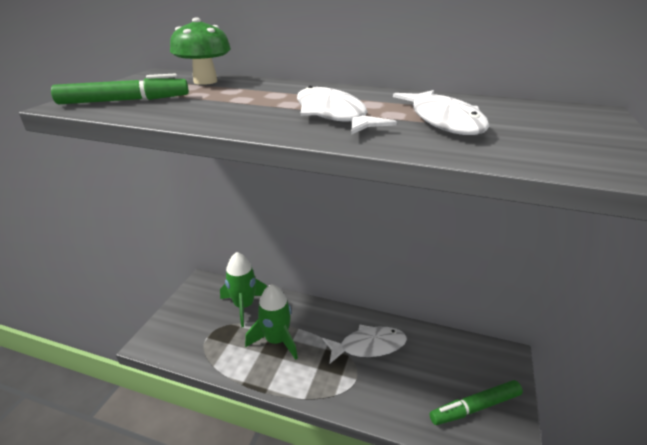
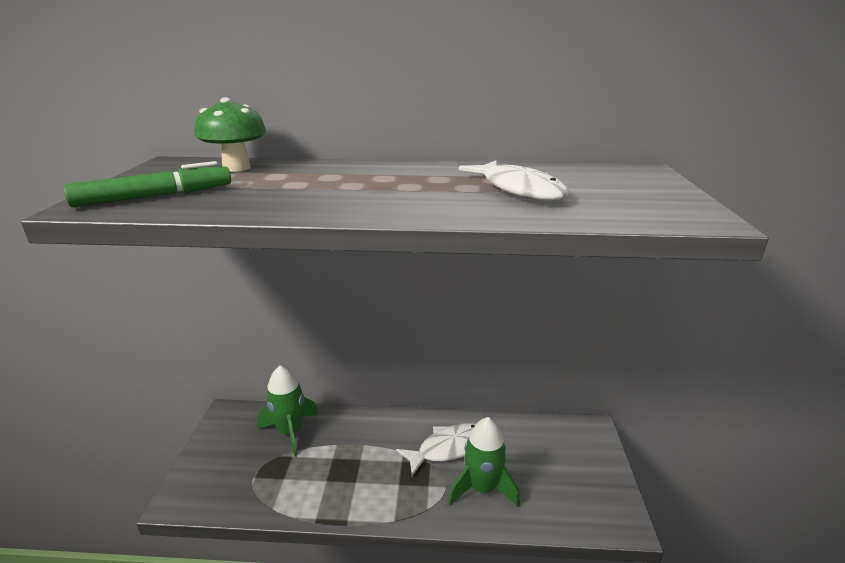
camera: 15 degrees left, 5 degrees down
green rocket [245,284,298,360] -> green rocket moved to [448,417,520,507]
white fish [297,86,397,135] -> none
green marker [430,380,523,425] -> none

